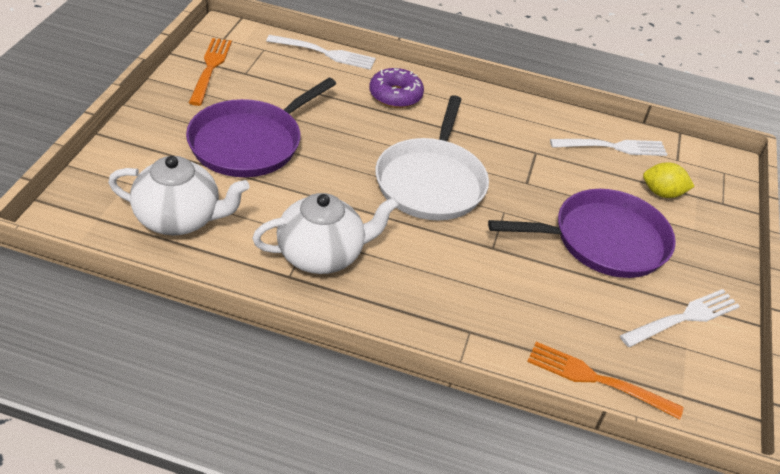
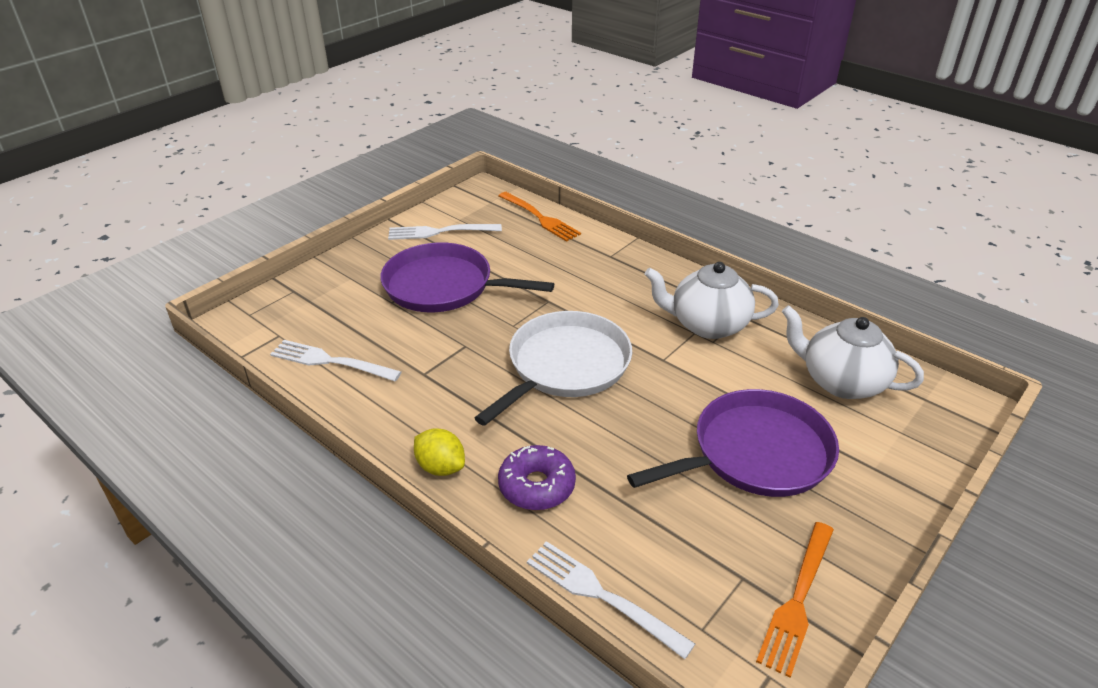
camera: 150 degrees left, 5 degrees down
yellow lemon [643,162,695,198] -> yellow lemon moved to [414,428,465,476]

